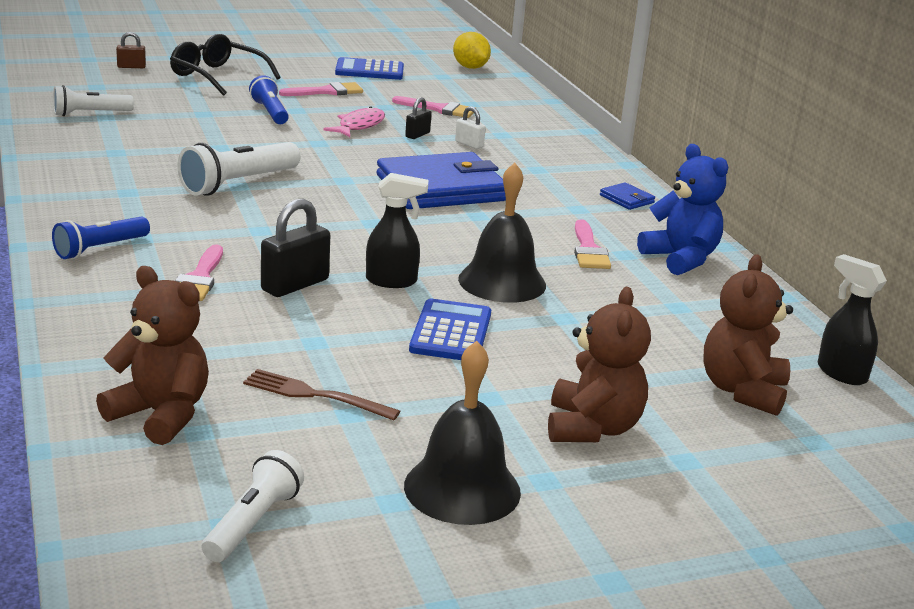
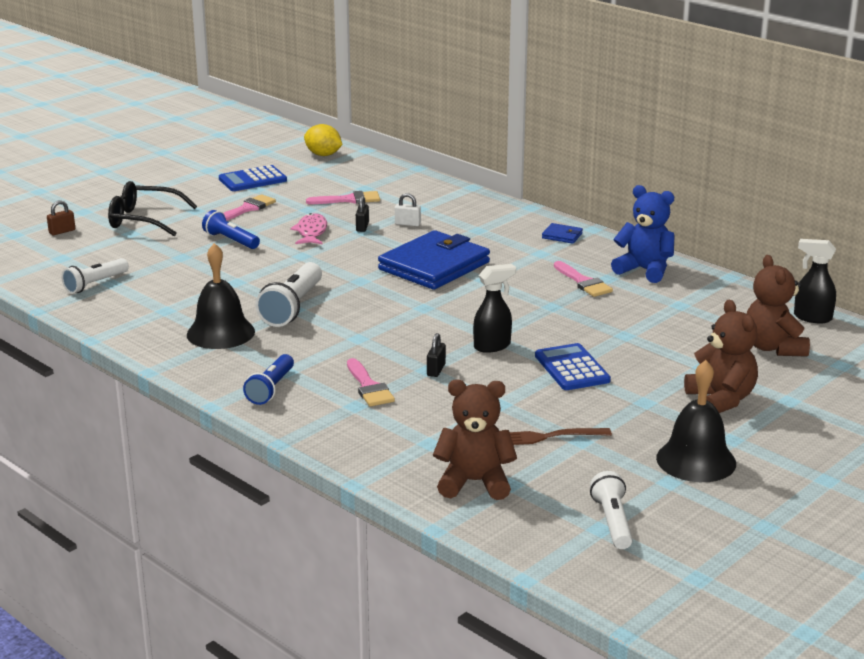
camera: 25 degrees left, 0 degrees up
black padlock [261,199,330,297] -> black padlock [427,333,446,377], size x0.56
black bell [458,163,546,303] -> black bell moved to [187,243,255,349]

